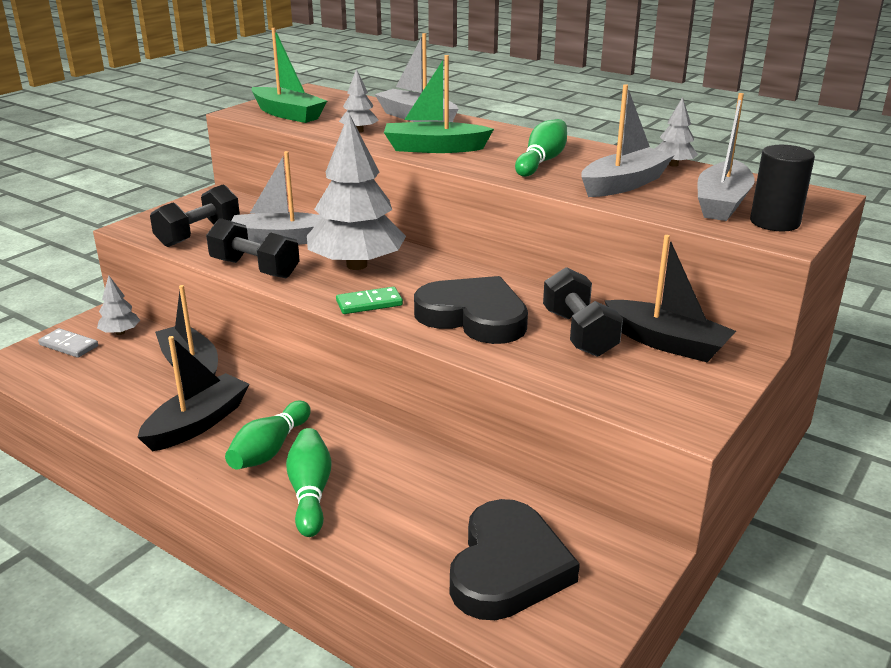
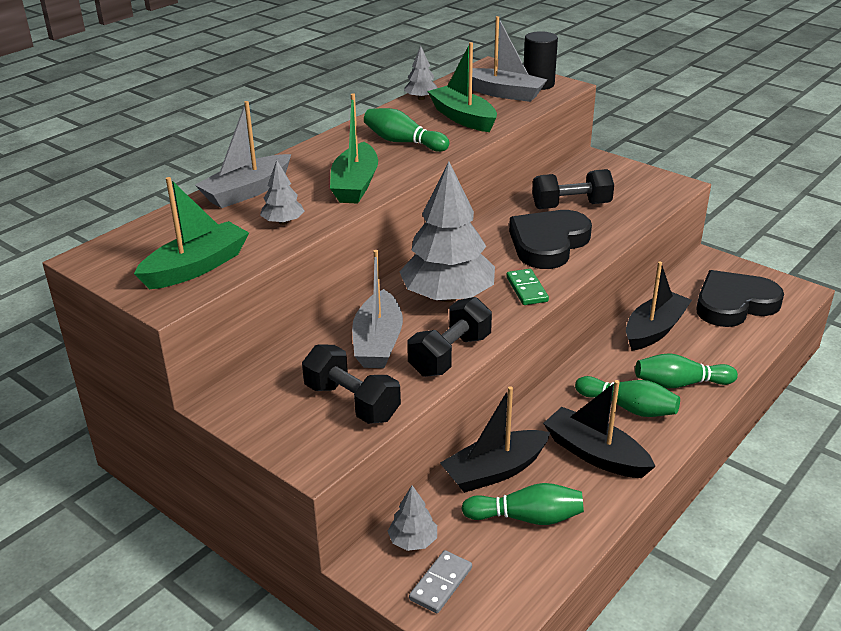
camera: 85 degrees left, 5 degrees up
black heart [450,499,580,620] -> black heart turned 45 degrees counterclockwise [696,270,784,327]
grey boat [581,84,674,197] -> green boat [427,42,497,132]
black boat [604,235,736,362] -> black boat moved to [626,261,692,351]
none -> green bowling pin [461,483,584,525]

